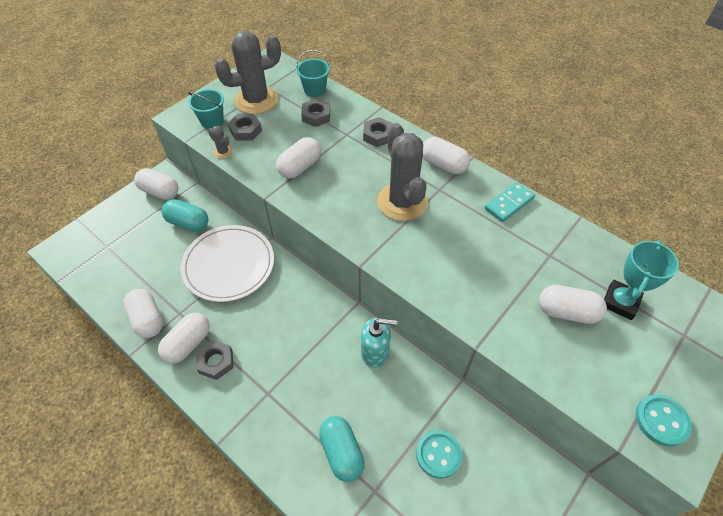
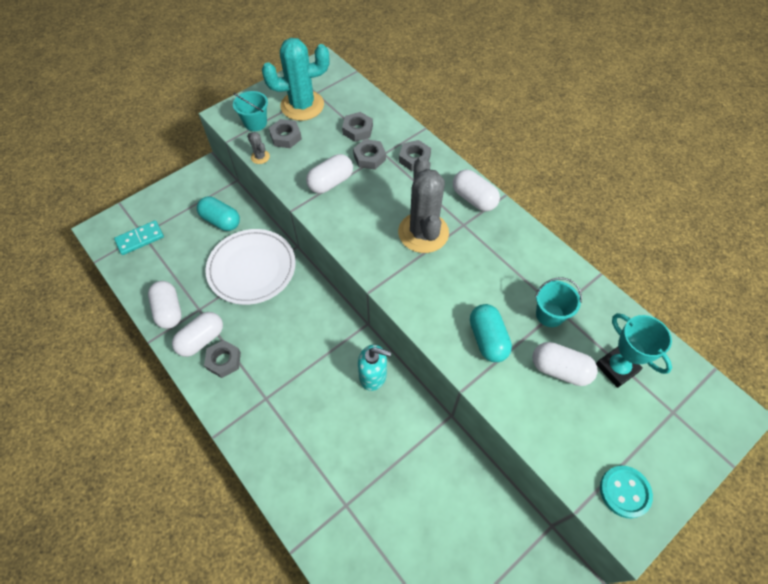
camera: 10 degrees right, 5 degrees up
white capsule [134,168,178,200] -> none
grey cactus [215,31,281,114] -> turquoise cactus [262,38,329,121]
turquoise bucket [296,50,330,97] -> turquoise bucket moved to [535,278,582,327]
turquoise capsule [319,416,365,482] -> turquoise capsule moved to [470,304,512,362]
turquoise button [416,430,462,479] -> none
turquoise domino [484,182,535,222] -> turquoise domino moved to [114,220,164,255]
turquoise trophy [604,241,679,320] -> turquoise trophy turned 75 degrees counterclockwise [596,313,672,388]
none -> grey nut [353,139,386,170]

